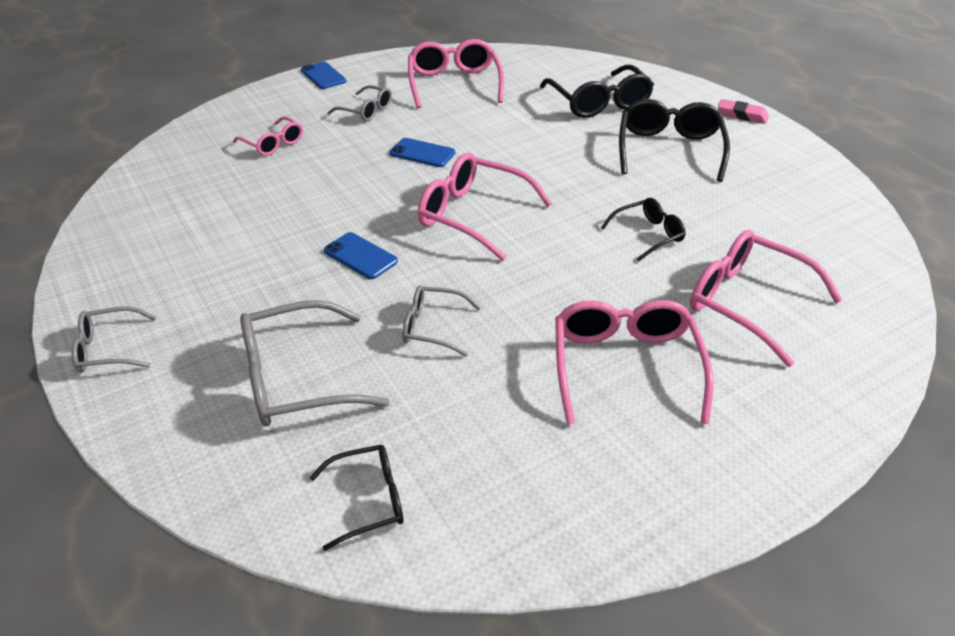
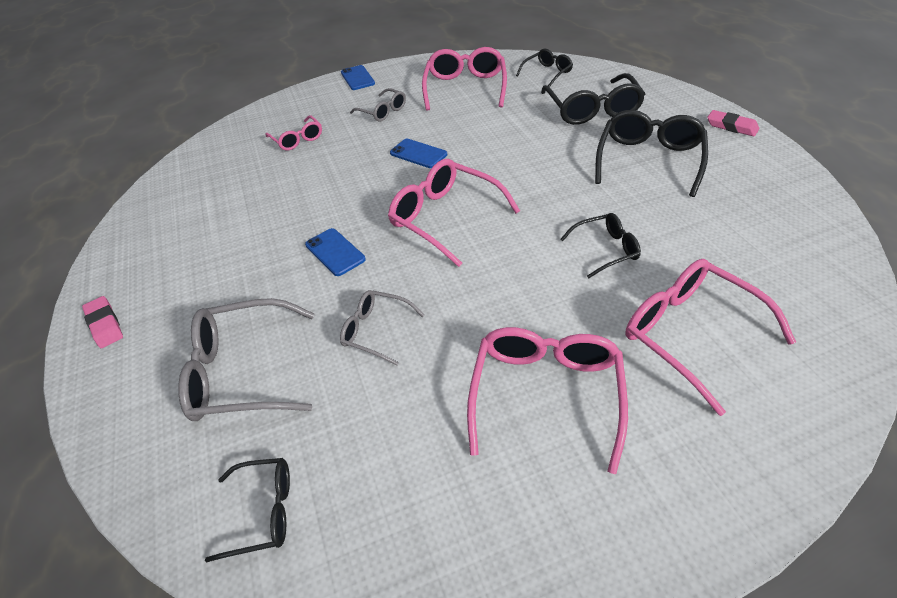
camera: 15 degrees right, 5 degrees up
grey glasses [72,306,156,372] -> pink eraser [82,296,123,348]
none -> black glasses [516,49,573,87]

